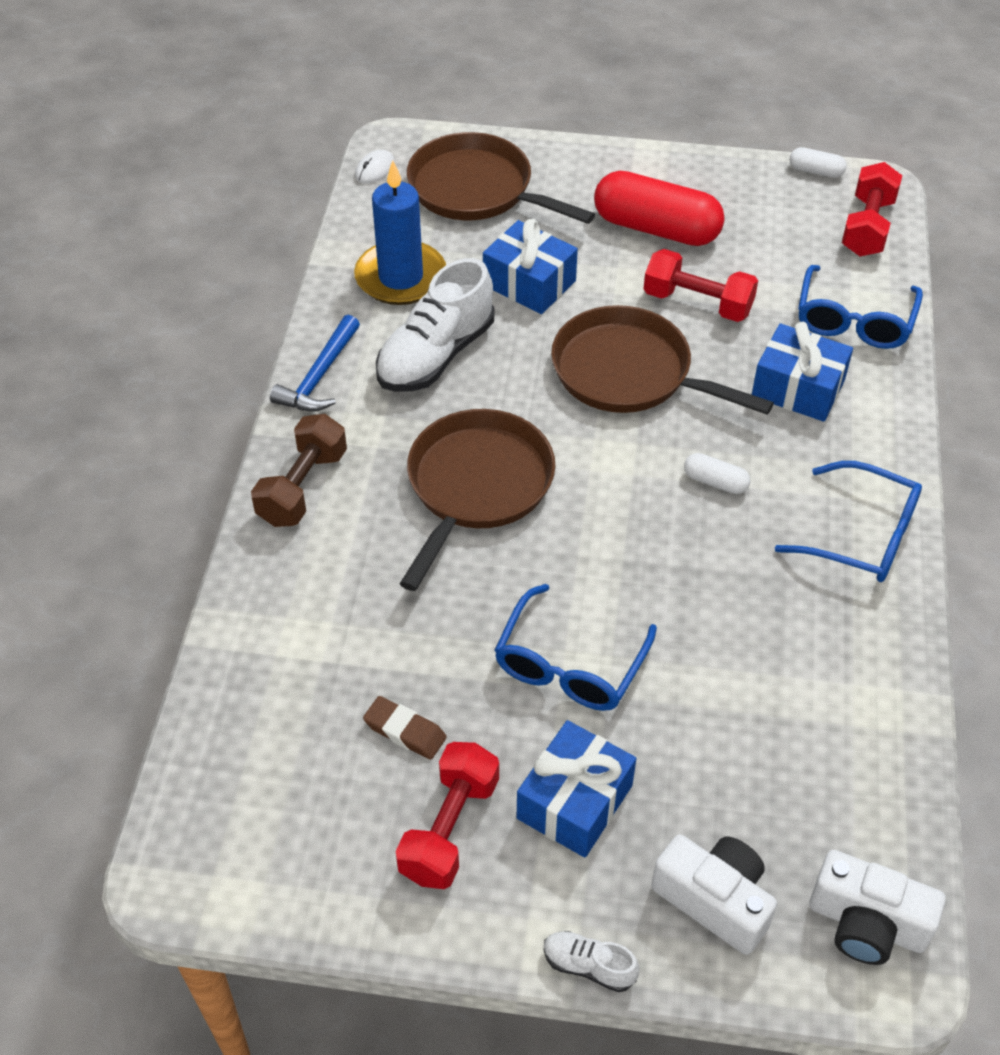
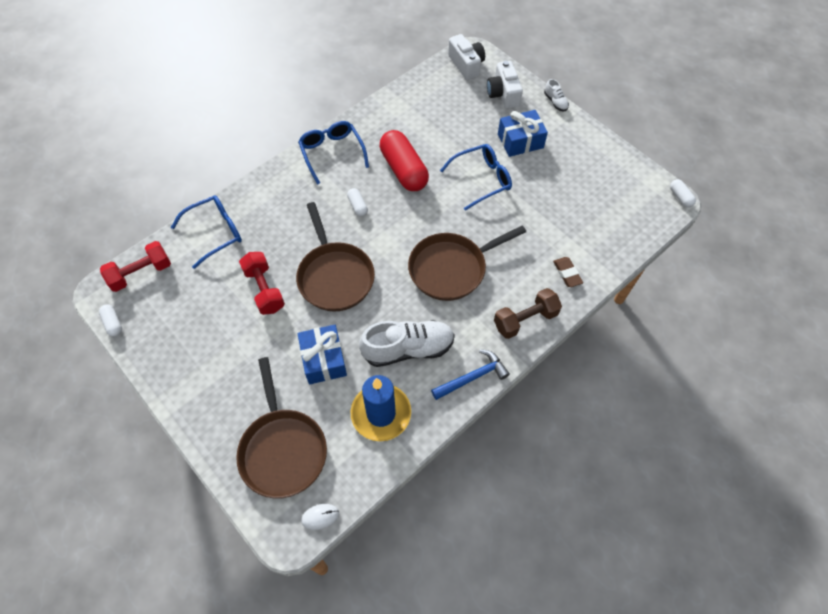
camera: 140 degrees left, 10 degrees up
brown eraser [363,696,447,760] -> brown eraser moved to [553,257,583,287]
red dumbbell [396,742,499,889] -> none
red capsule [594,171,725,246] -> red capsule moved to [380,130,429,191]
blue gift [752,322,853,422] -> none
none -> white capsule [670,179,696,208]

